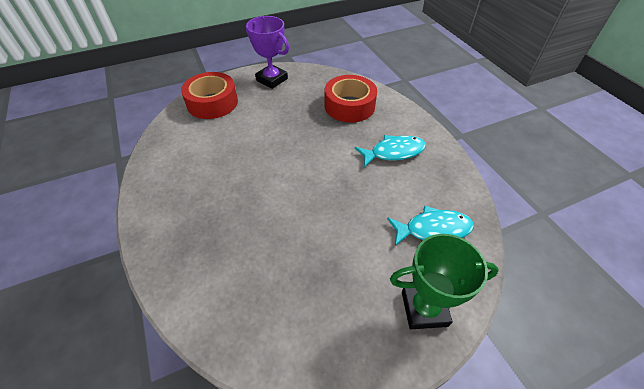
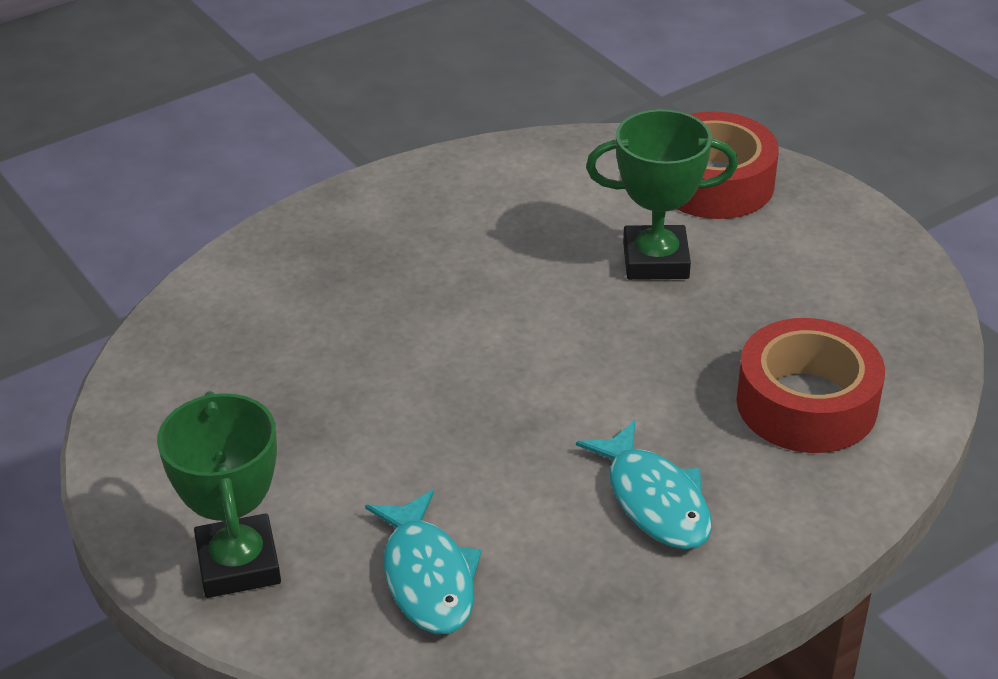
camera: 80 degrees right, 10 degrees down
purple trophy [246,16,289,89] -> none
none -> green trophy [586,109,738,280]

